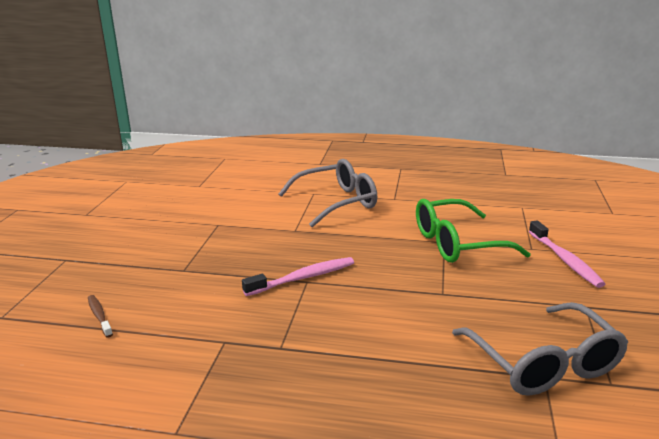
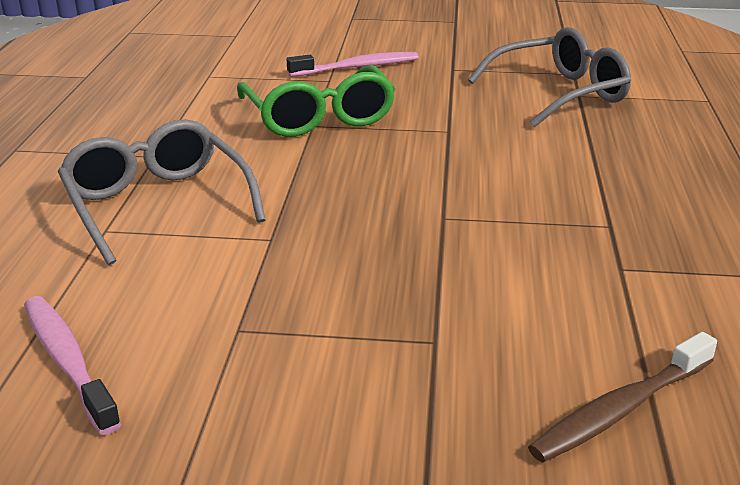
camera: 95 degrees left, 5 degrees up
brown toothbrush [88,295,113,338] -> brown toothbrush [528,332,717,462], size x1.69
pink toothbrush [242,257,354,296] -> pink toothbrush moved to [24,296,121,435]

